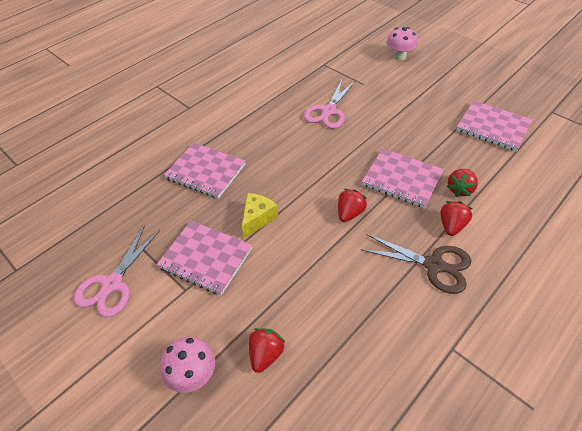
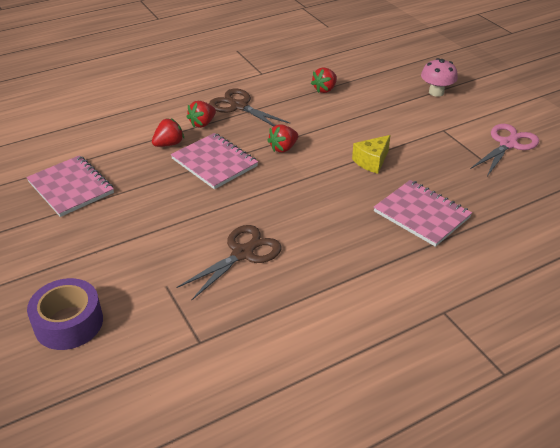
camera: 165 degrees left, 10 degrees down
pink notebook [156,221,252,295] -> none
red strawberry [249,328,285,373] -> red strawberry moved to [311,67,337,93]
pink scissors [304,80,355,129] -> brown scissors [177,225,282,300]
pink mushroom [387,27,418,60] -> purple tape [27,278,103,350]

